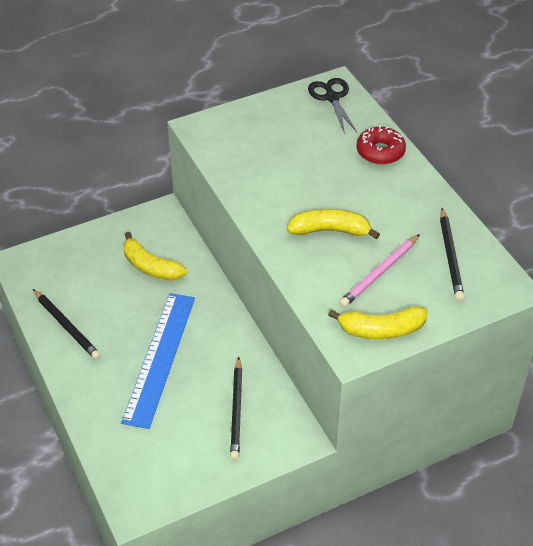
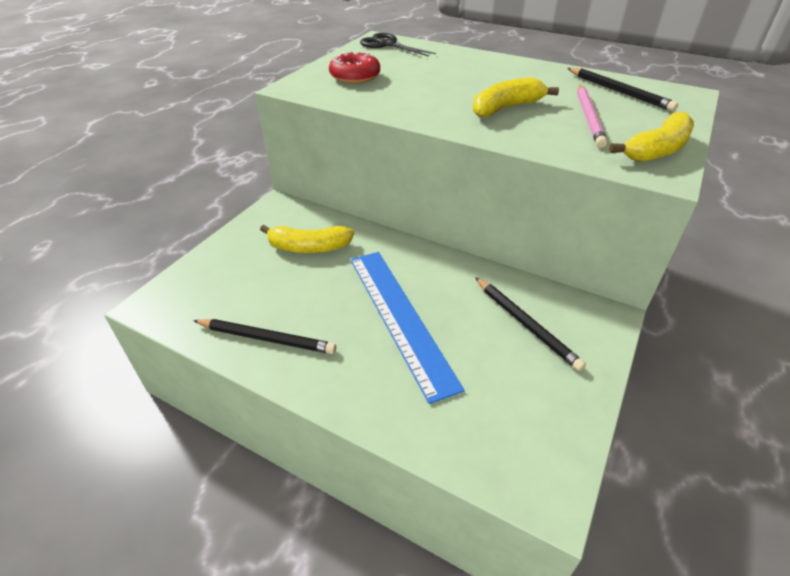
camera: 35 degrees left, 5 degrees down
red donut [356,126,406,165] -> red donut moved to [329,51,380,84]

